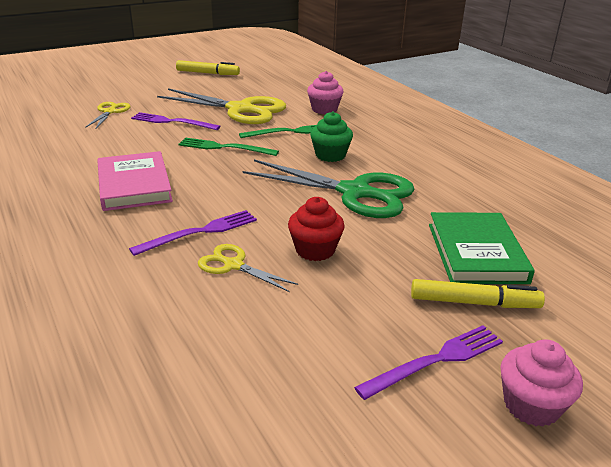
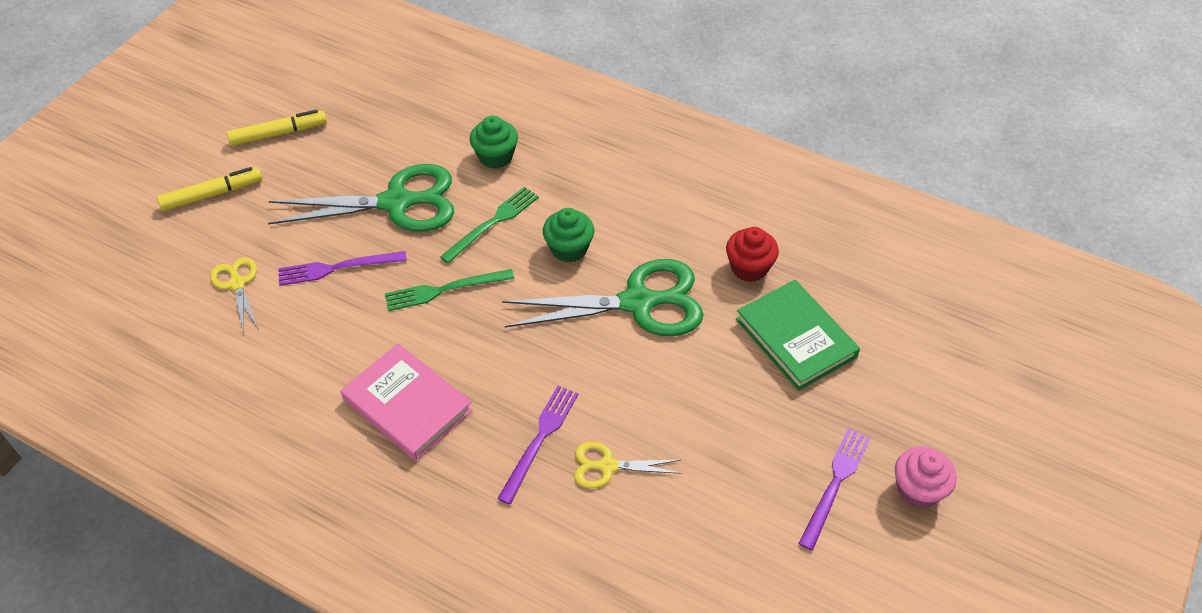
camera: 30 degrees left, 20 degrees up
yellow scissors [157,88,286,124] -> green scissors [268,164,455,232]
red cupcake [288,197,345,261] -> red cupcake moved to [726,227,779,282]
pink cupcake [307,71,343,114] -> green cupcake [470,116,518,169]
yellow marker [411,279,545,308] -> yellow marker moved to [157,167,262,211]

